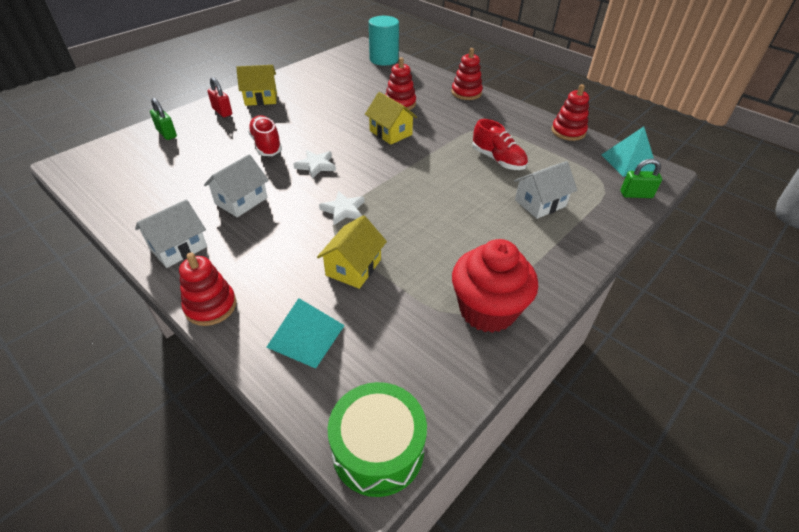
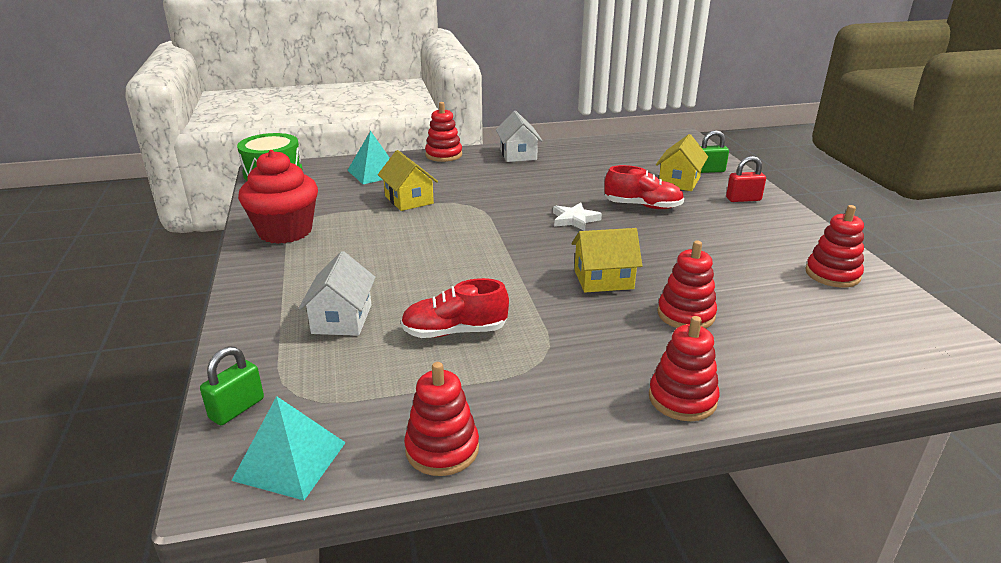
camera: 125 degrees right, 15 degrees down
white house [204,154,269,217] -> none
yellow house [236,65,277,106] -> yellow house moved to [656,134,708,191]
white star [319,191,364,225] -> none
turquoise cylinder [369,16,399,66] -> none
none -> red stacking toy [805,205,864,288]

